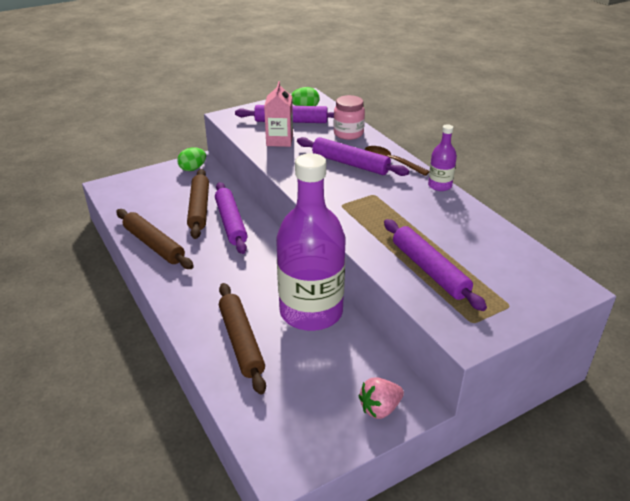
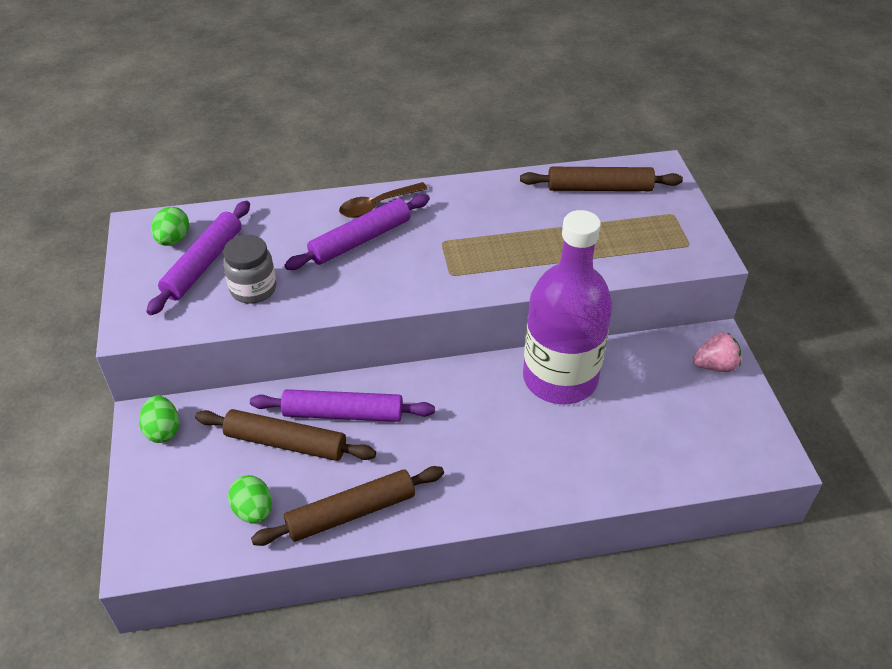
camera: 70 degrees left, 10 degrees up
brown rolling pin [219,283,266,395] -> brown rolling pin moved to [520,167,683,191]
pink carton [264,81,293,147] -> grey jar [223,235,276,304]
pink jar [334,95,365,140] -> none
pink strawberry [359,377,404,419] -> pink strawberry turned 90 degrees counterclockwise [693,332,741,372]
purple rolling pin [384,219,487,311] -> none
purple bottle [428,124,457,191] -> none
none -> green egg [228,475,272,524]

